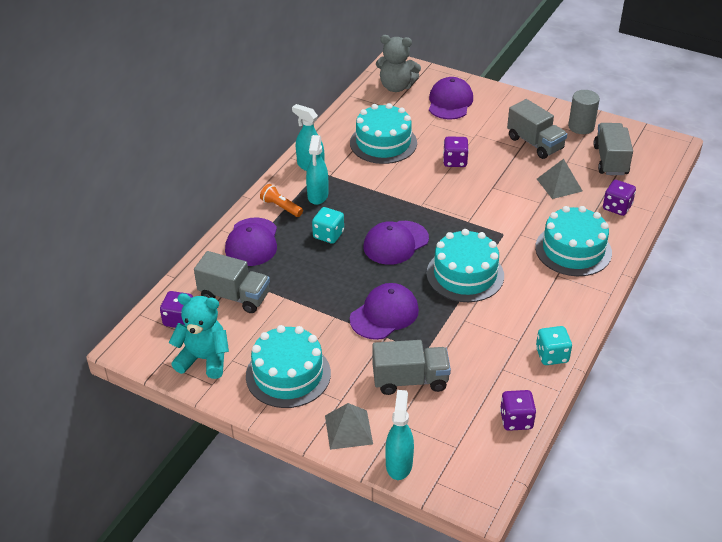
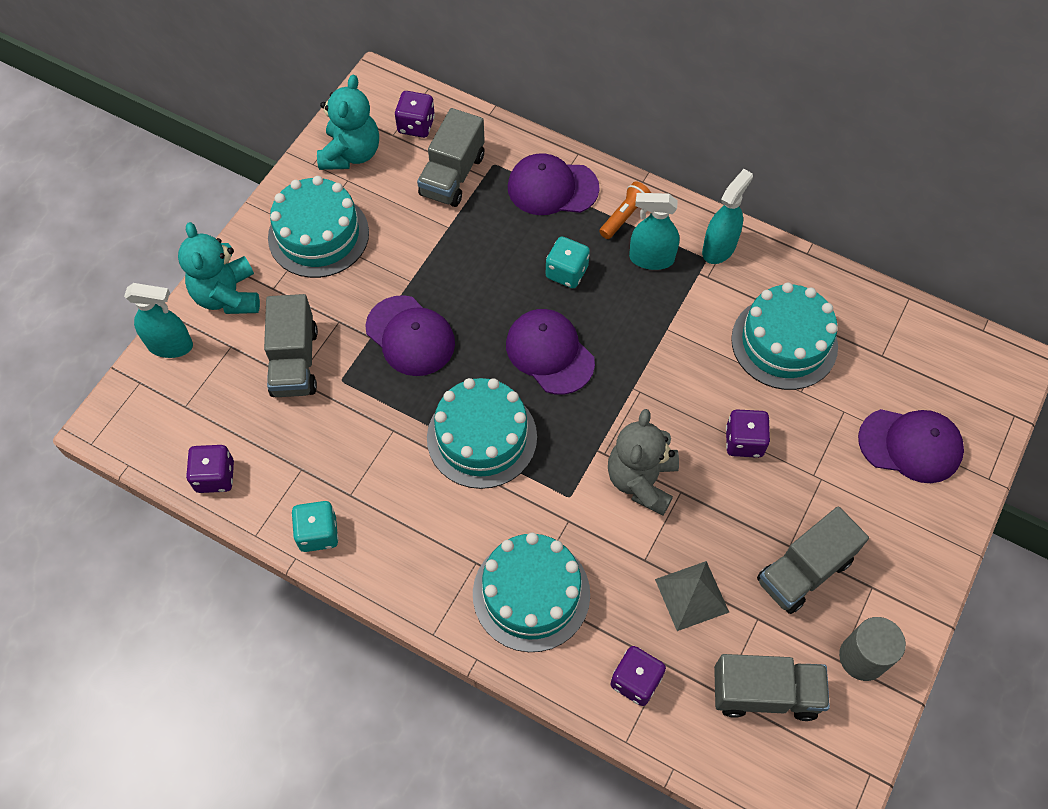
camera: 90 degrees right, 20 degrees up
grey pyramid [325,403,373,450] -> turquoise teddy bear [178,222,260,314]
grey teddy bear [376,35,421,92] -> grey teddy bear moved to [608,409,679,515]

